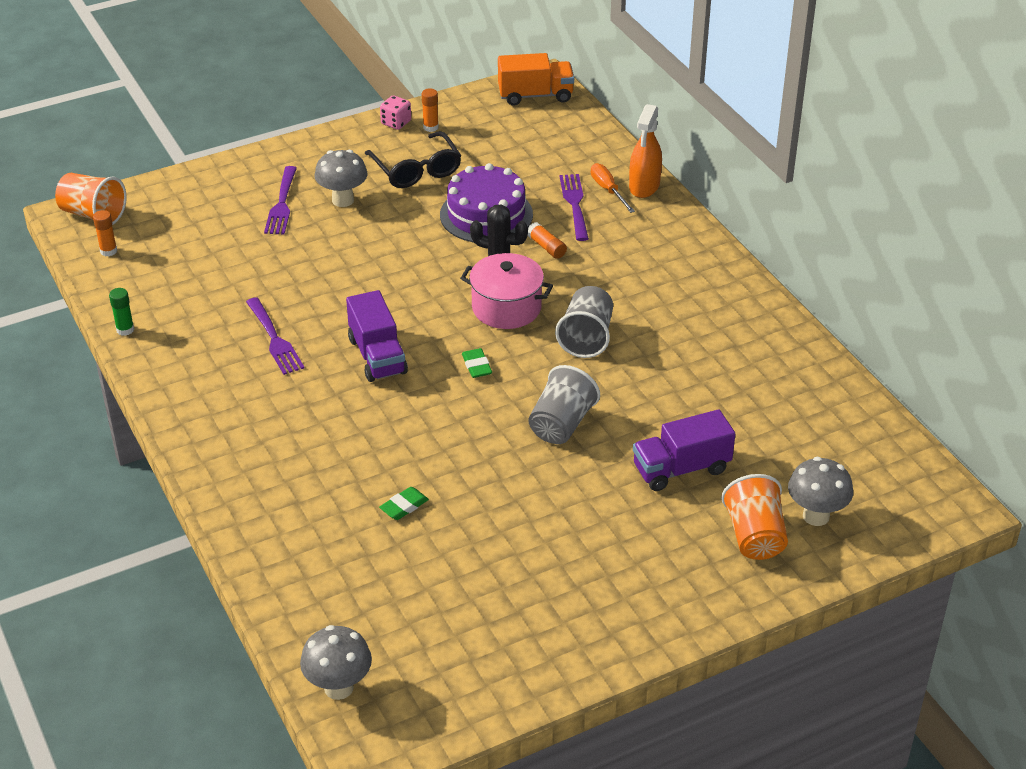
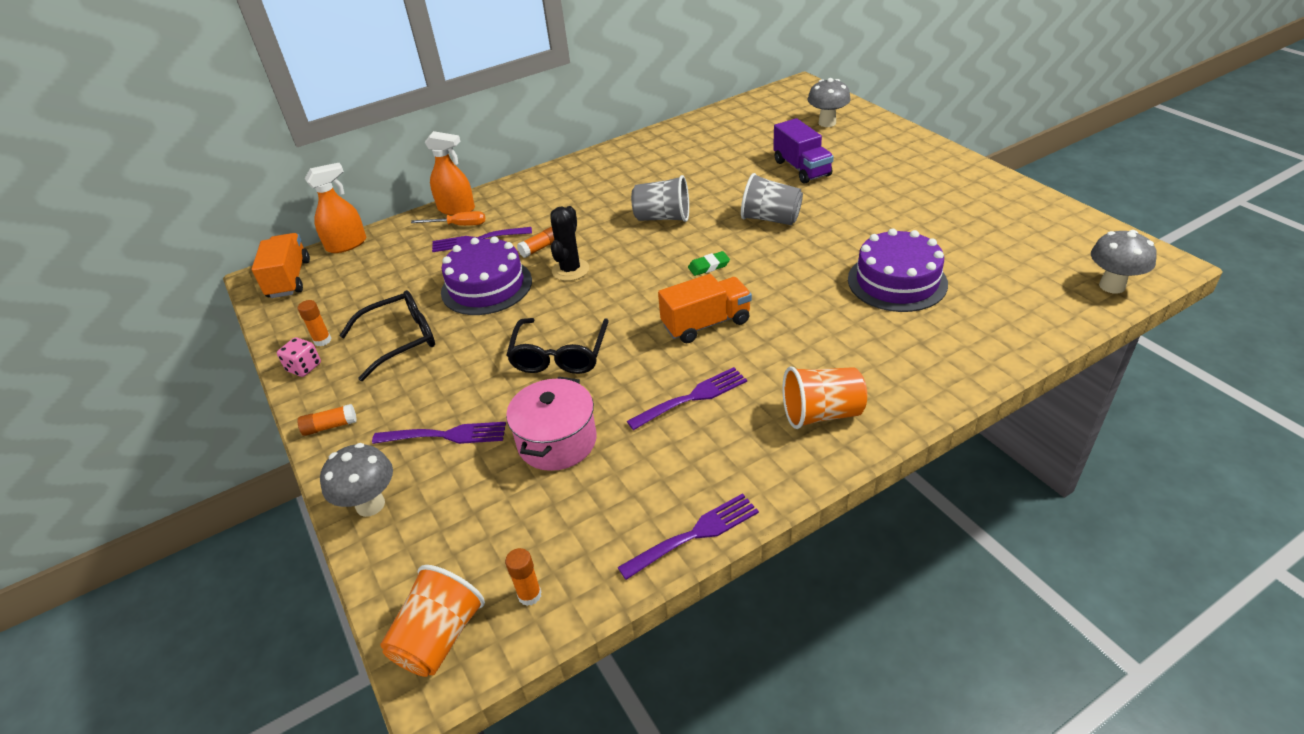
camera: 90 degrees left, 0 degrees up
green glue stick [109,288,134,336] -> purple fork [617,493,759,580]
grey mushroom [315,150,367,207] -> grey mushroom moved to [320,443,393,517]
purple truck [346,290,408,382] -> orange truck [658,274,752,343]
green eraser [379,487,429,520] -> purple cake [848,228,948,312]
pink pot [460,253,553,329] -> pink pot moved to [506,377,597,471]
orange screwdriver [591,163,635,213] -> orange screwdriver turned 150 degrees counterclockwise [411,211,485,226]
orange cup [721,474,788,560] -> orange cup moved to [782,366,867,429]
none -> orange glue stick [298,404,357,436]
none -> orange spray bottle [305,163,366,253]
none -> black glasses [506,318,609,374]

